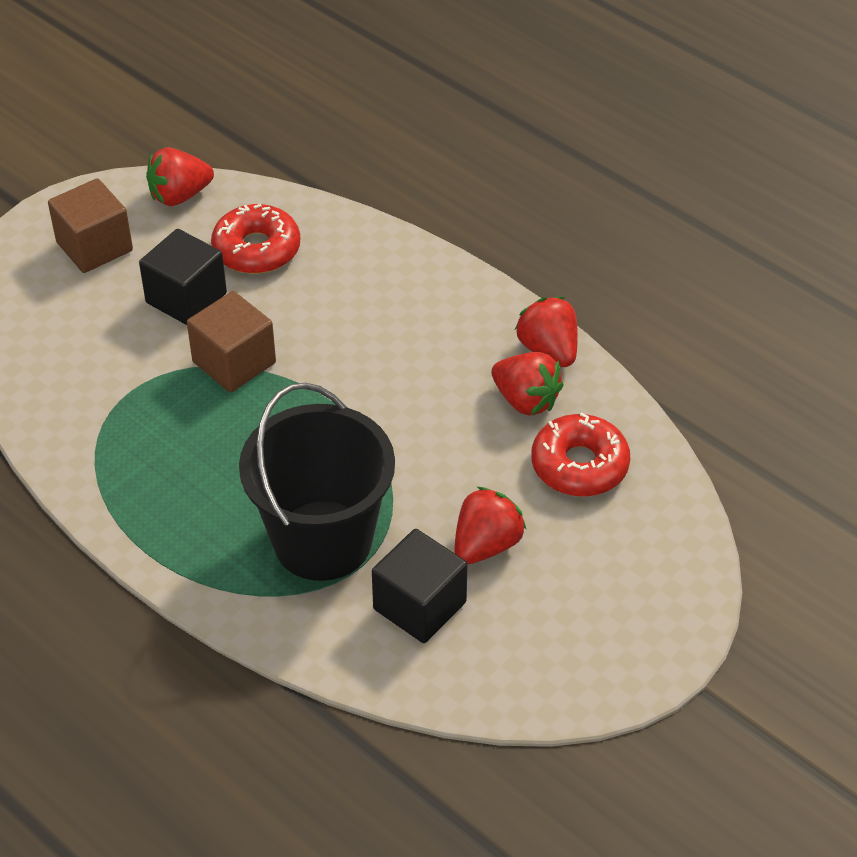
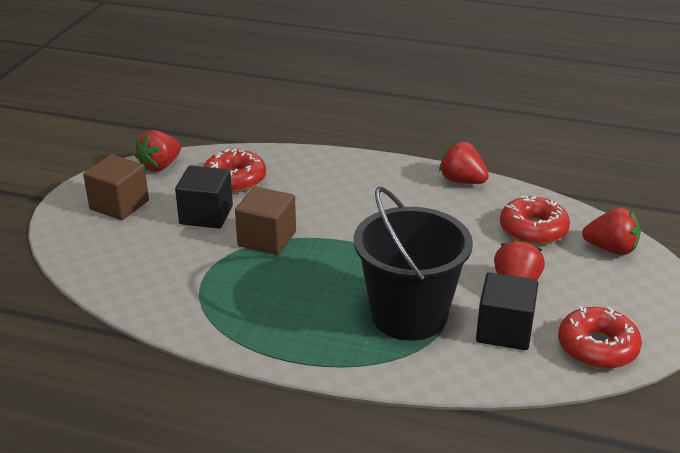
camera: 25 degrees left, 15 degrees down
red strawberry [491,352,564,415] -> red strawberry moved to [582,207,641,255]
none -> red donut [558,306,642,369]

